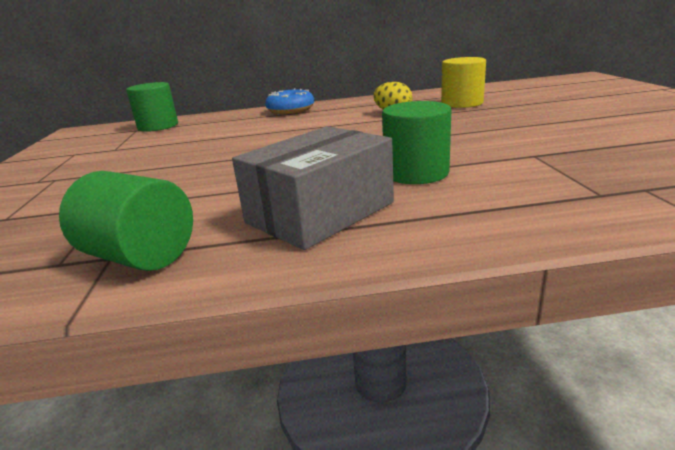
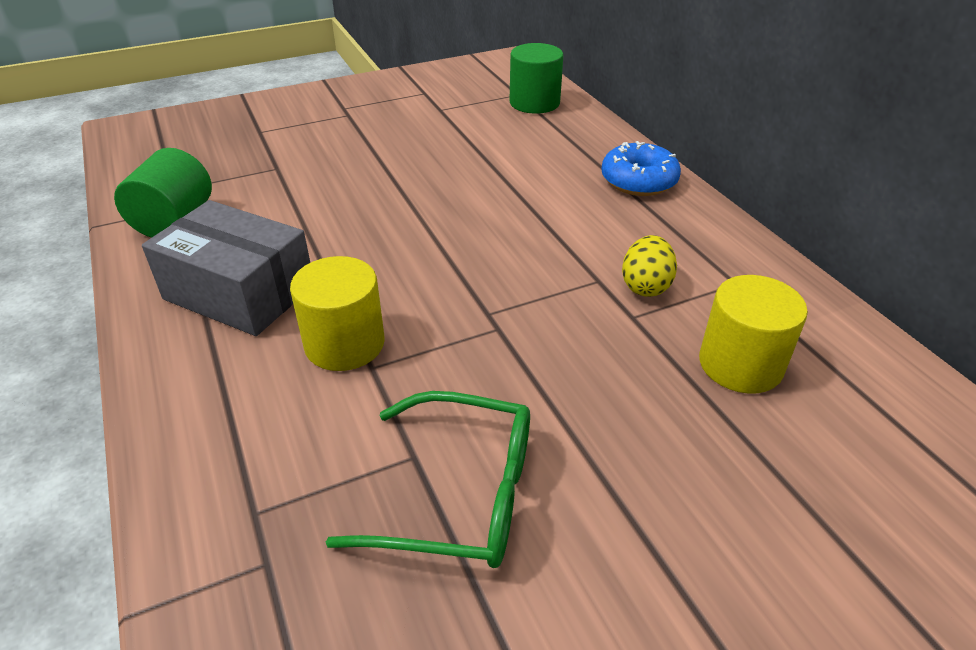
camera: 70 degrees right, 15 degrees up
green cylinder [382,101,451,184] -> yellow cylinder [290,256,385,371]
none -> green glasses [326,391,530,568]

